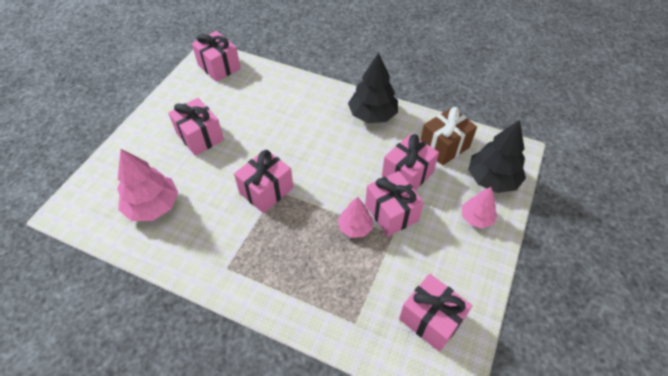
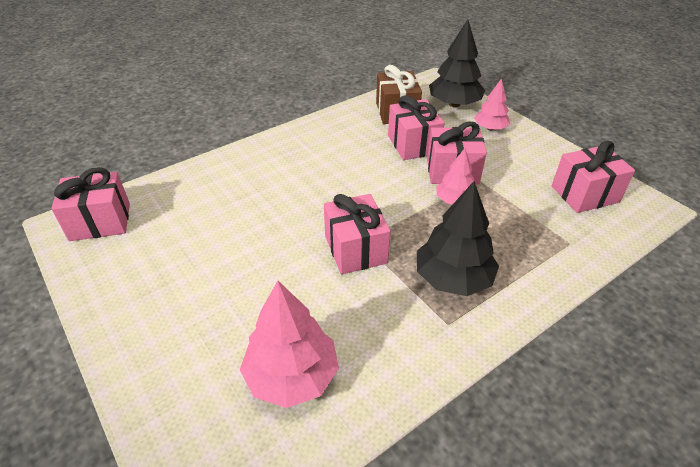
camera: 60 degrees left, 10 degrees down
pink gift [168,98,224,156] -> none
black tree [348,53,398,123] -> black tree moved to [417,181,499,296]

